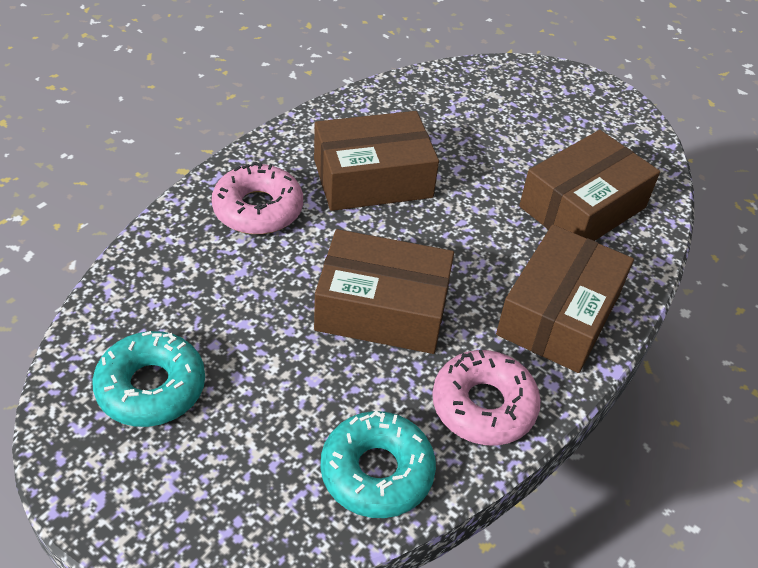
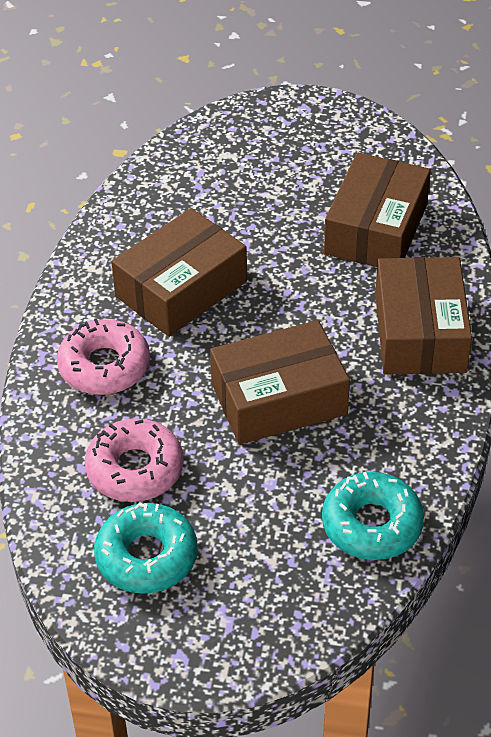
camera: 25 degrees left, 0 degrees up
pink donut [432,350,541,445] -> pink donut moved to [85,418,184,502]

